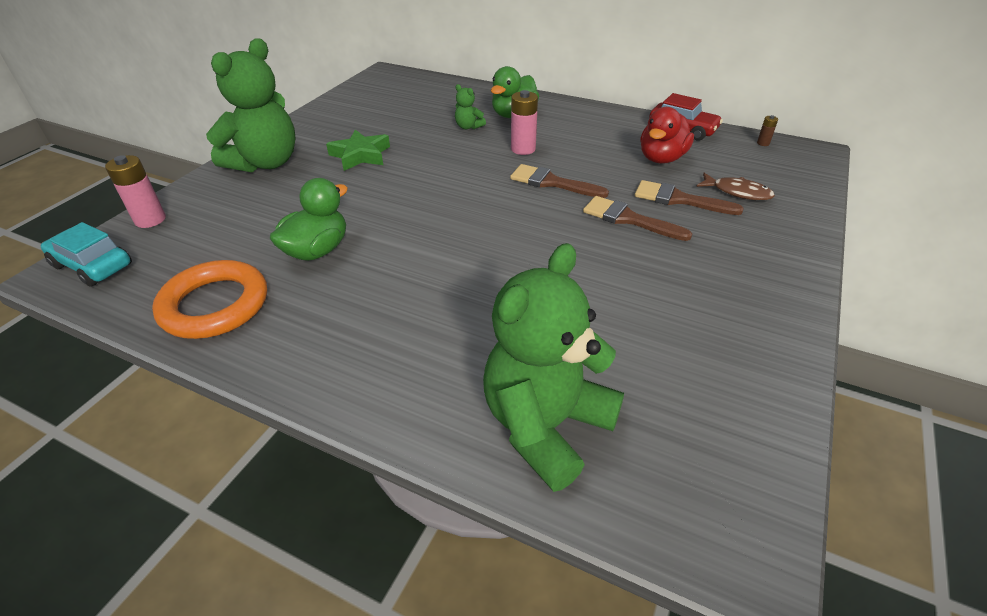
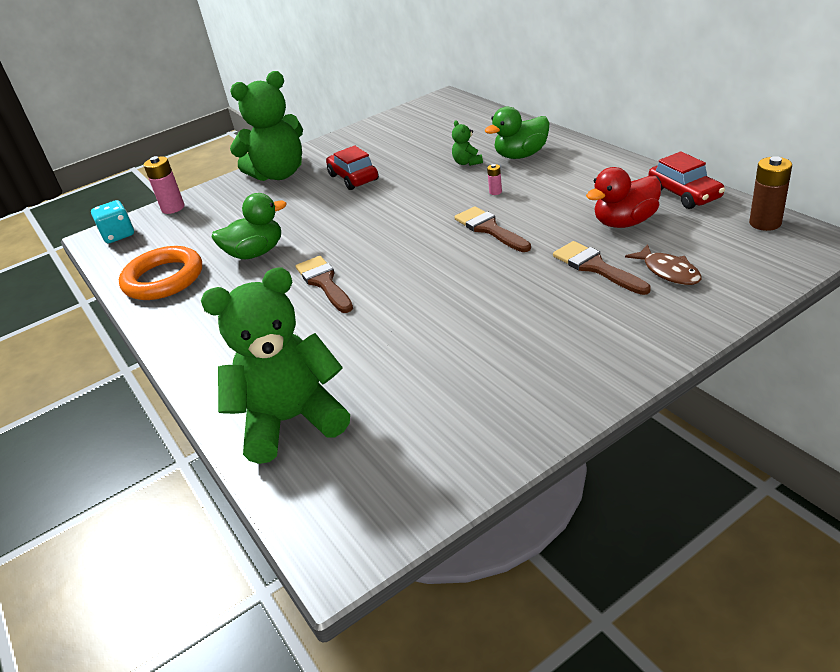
camera: 35 degrees right, 5 degrees down
turquoise car [41,222,132,287] -> turquoise dice [91,200,134,243]
green star [326,129,390,171] -> red car [326,145,379,190]
pink battery [511,90,538,155] -> pink battery [487,164,502,195], size x0.49
brown brush [583,196,692,241] -> brown brush moved to [296,256,353,313]
brown battery [757,115,778,146] -> brown battery [749,156,792,231], size x2.02

